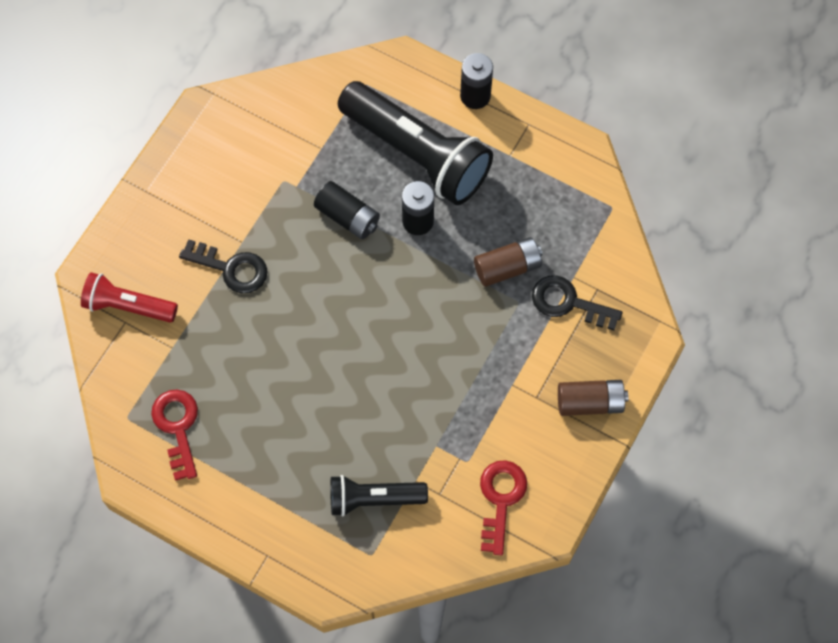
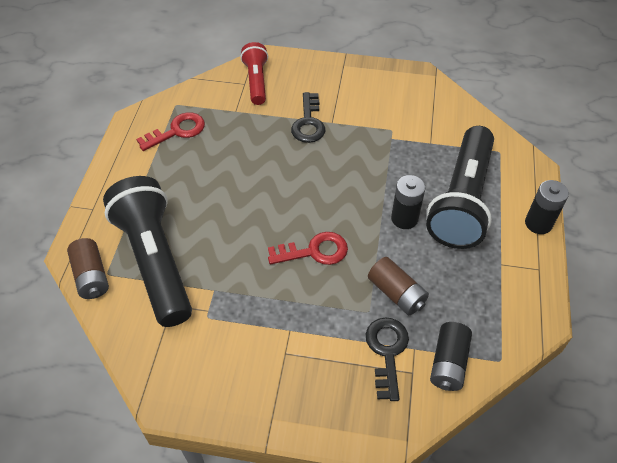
camera: 70 degrees right, 15 degrees down
black battery [314,181,380,239] -> black battery moved to [430,322,472,391]
black flashlight [330,475,428,517] -> black flashlight [103,176,192,327], size x1.83
red key [480,460,527,555] -> red key moved to [268,232,348,265]
brown battery [558,380,629,416] -> brown battery moved to [67,238,109,299]

